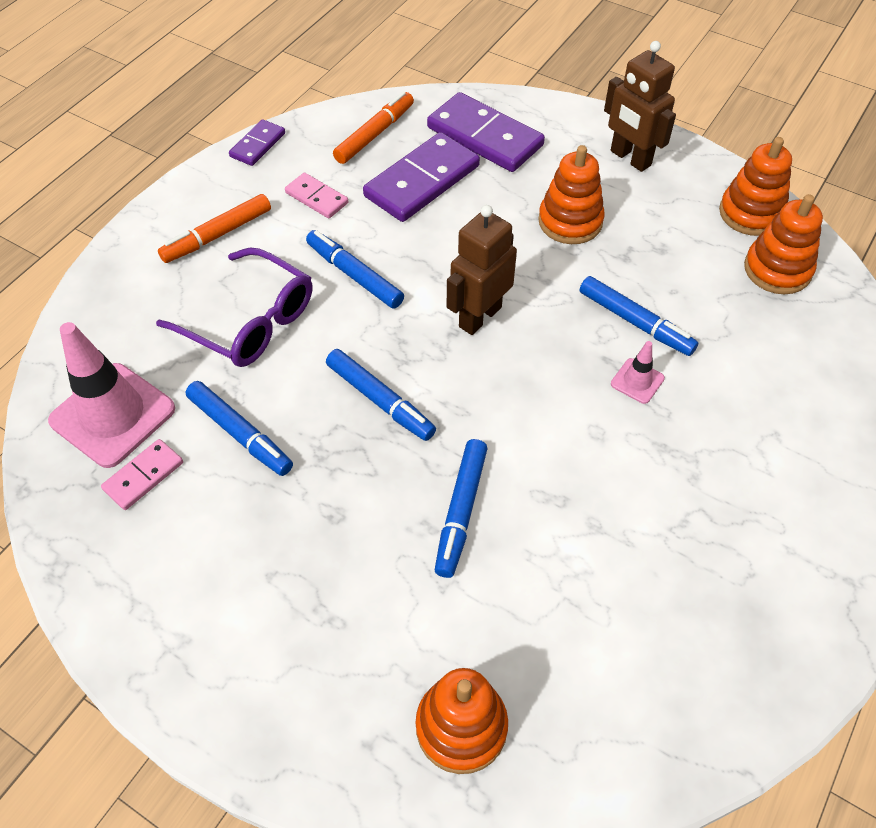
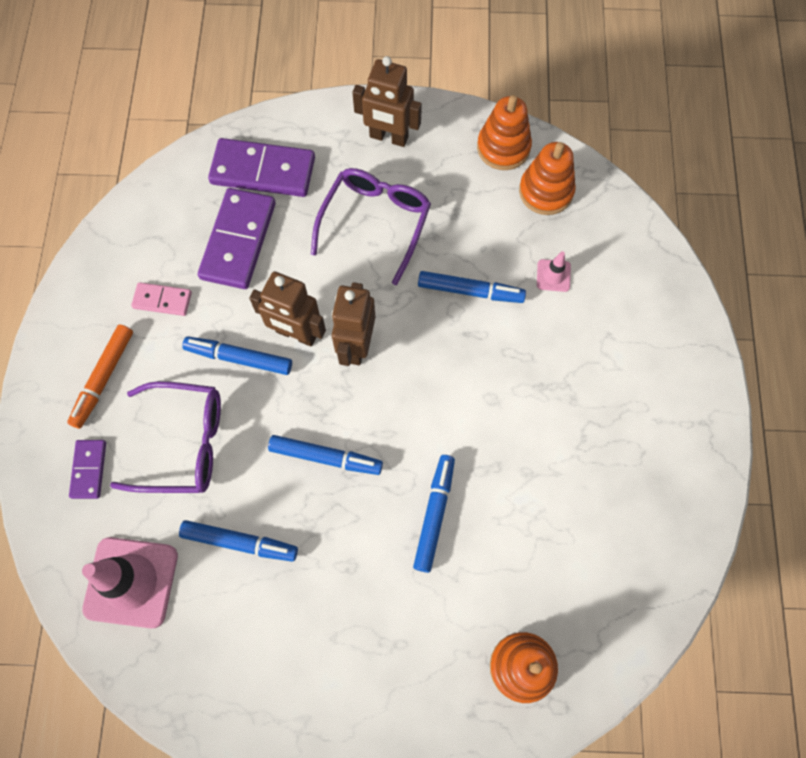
camera: 30 degrees left, 15 degrees up
pink domino [101,439,183,510] -> none
purple domino [229,119,285,166] -> purple domino moved to [69,440,106,499]
orange marker [333,92,414,164] -> none
blue marker [435,439,488,578] -> blue marker turned 150 degrees counterclockwise [413,455,455,573]
orange stacking toy [538,145,605,244] -> purple glasses [311,168,431,285]
pink traffic cone [611,341,665,404] -> pink traffic cone moved to [537,251,571,292]
none -> brown robot [249,272,326,346]

